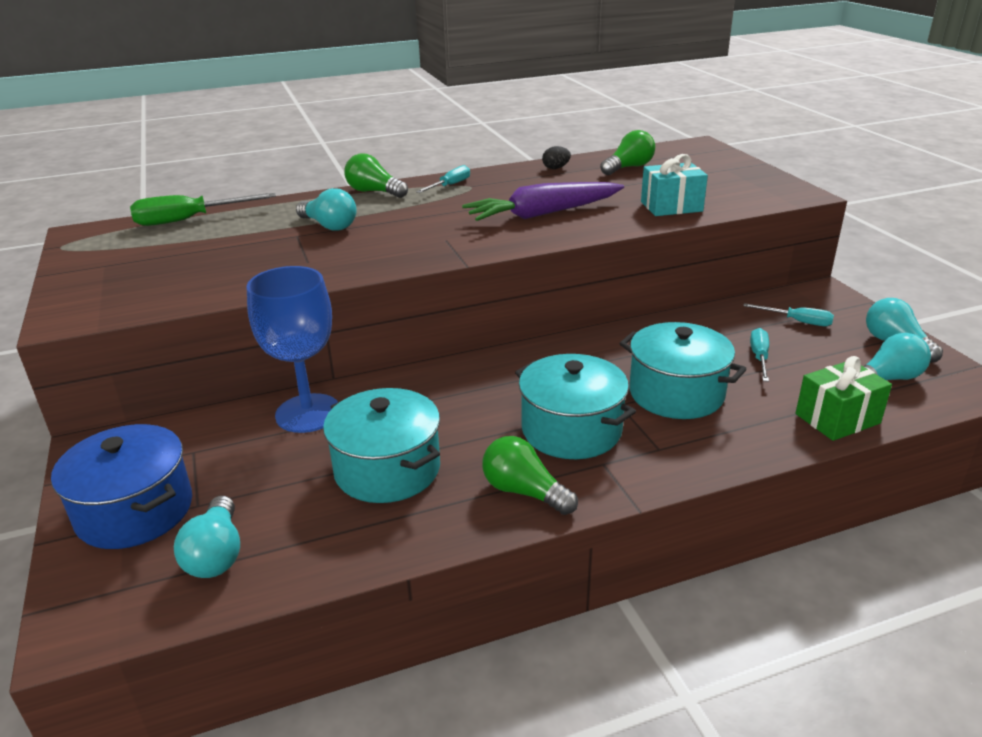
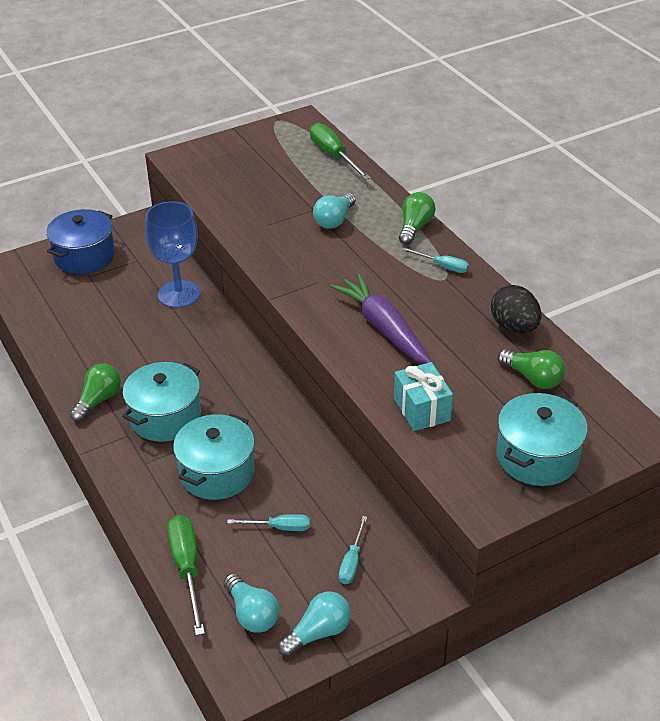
camera: 80 degrees right, 10 degrees up
turquoise light bulb [174,496,240,578] -> none
turquoise pot [323,388,440,503] -> turquoise pot moved to [496,393,588,486]
black egg [542,146,571,169] -> black egg [491,285,542,333], size x1.94
green gift [795,356,892,441] -> green screwdriver [167,515,205,636]

